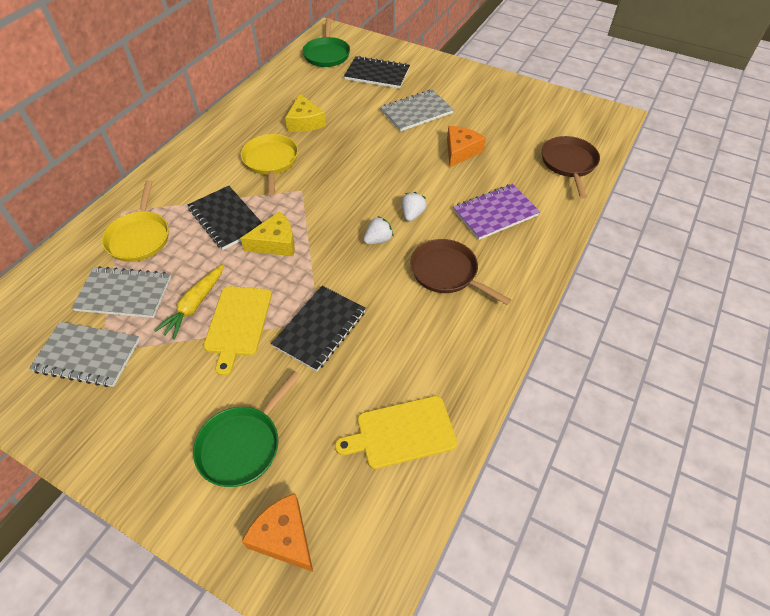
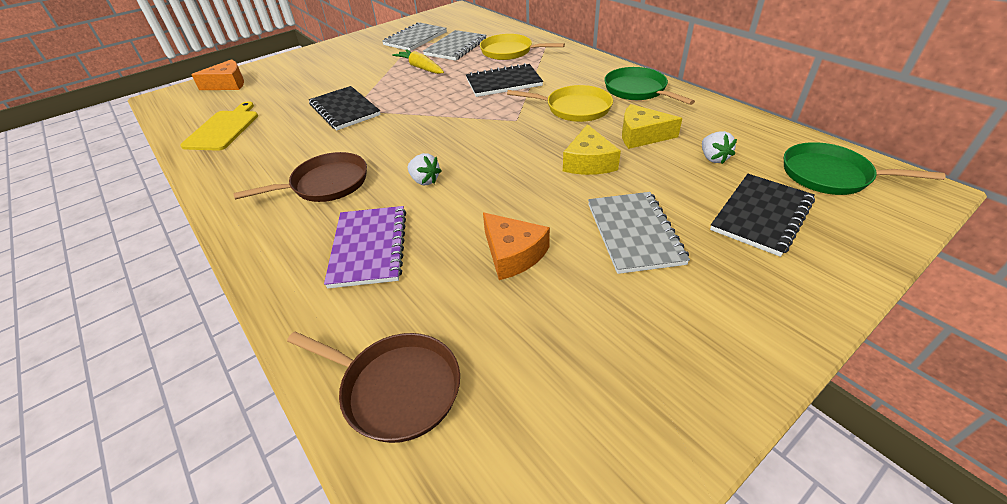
camera: 115 degrees right, 10 degrees down
green pan [193,371,301,487] -> green pan moved to [604,67,695,105]
yellow cutting board [203,286,272,376] -> none
yellow cheese [240,211,295,256] -> yellow cheese moved to [563,124,621,175]
white strawberry [363,216,394,244] -> white strawberry moved to [702,131,737,164]

